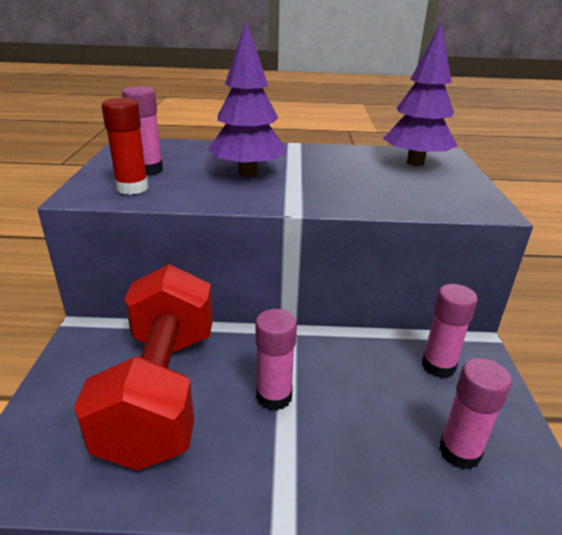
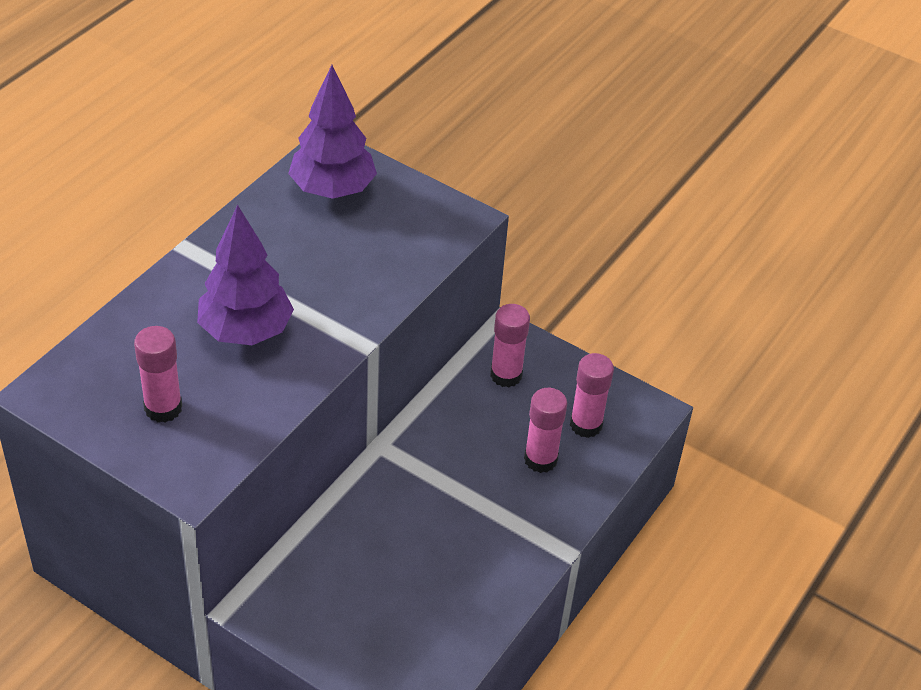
camera: 60 degrees left, 15 degrees up
red dumbbell [74,264,213,471] -> none
red glue stick [101,98,149,195] -> none
pink glue stick [255,309,297,411] -> pink glue stick moved to [524,388,567,473]

